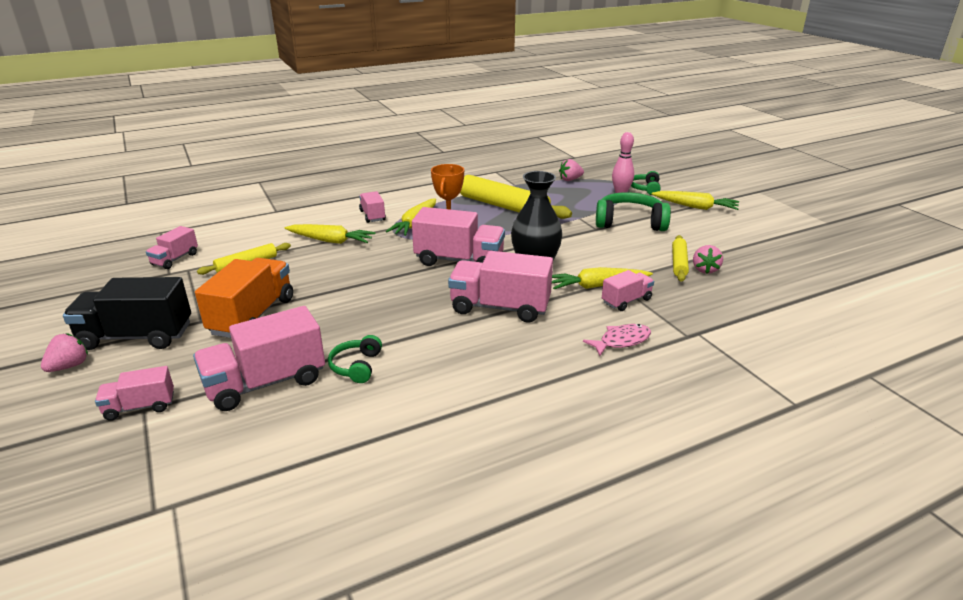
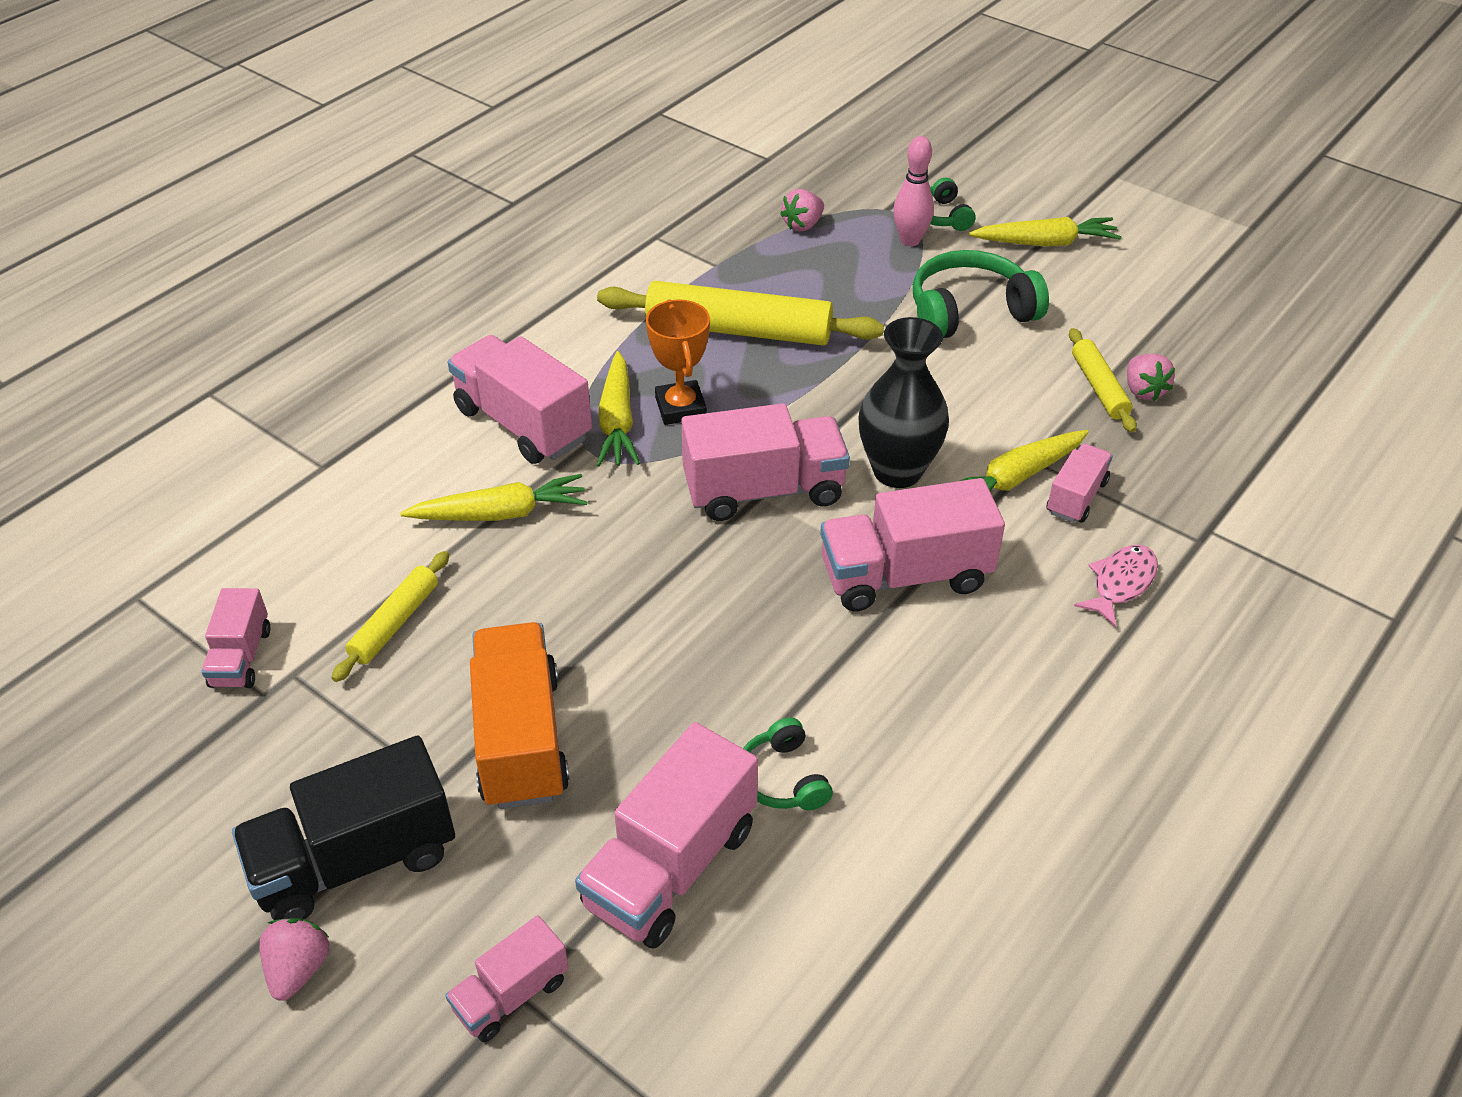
camera: 25 degrees left, 15 degrees up
pink truck [359,191,386,223] -> pink truck [448,335,592,464], size x1.83

